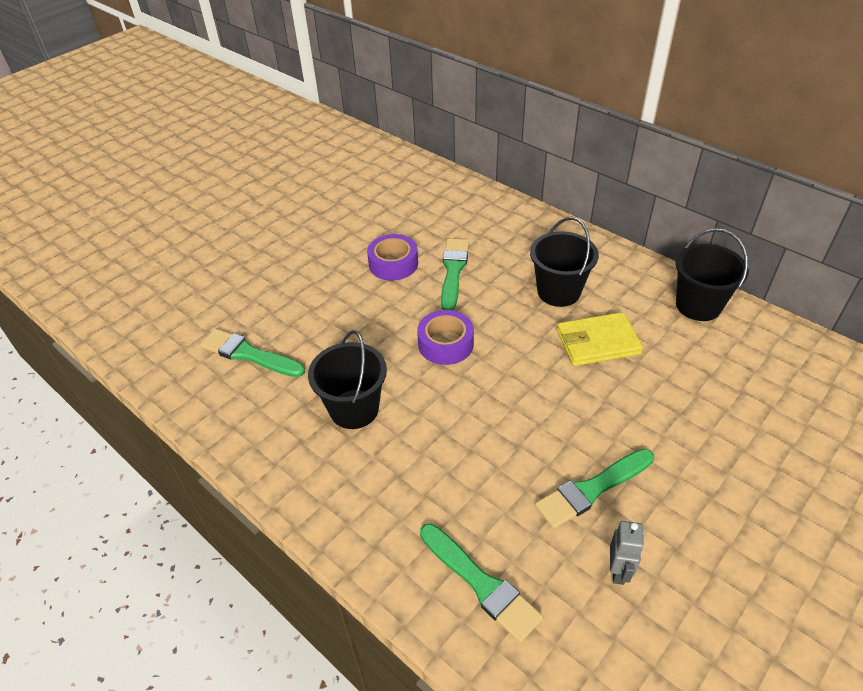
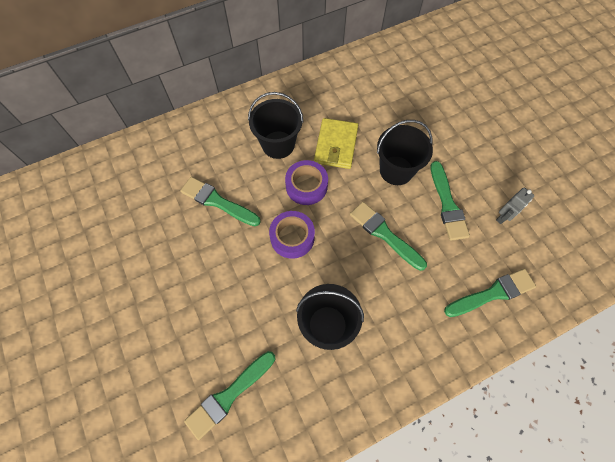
camera: 70 degrees left, 20 degrees up
purple tape [367,234,418,281] -> purple tape moved to [285,160,328,205]
grey robot [610,521,644,585] -> grey robot turned 105 degrees clockwise [496,188,534,224]
black bucket [675,229,749,321] -> black bucket moved to [377,120,433,185]
none -> green brush [350,202,427,271]

